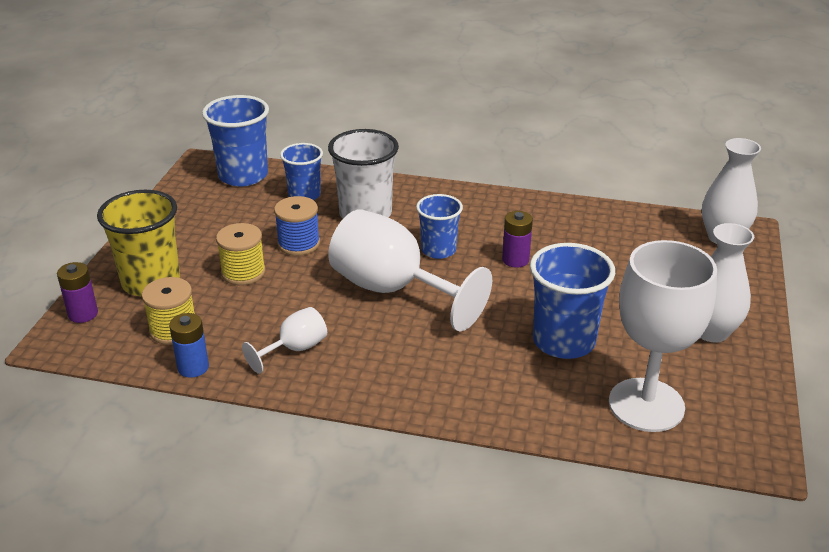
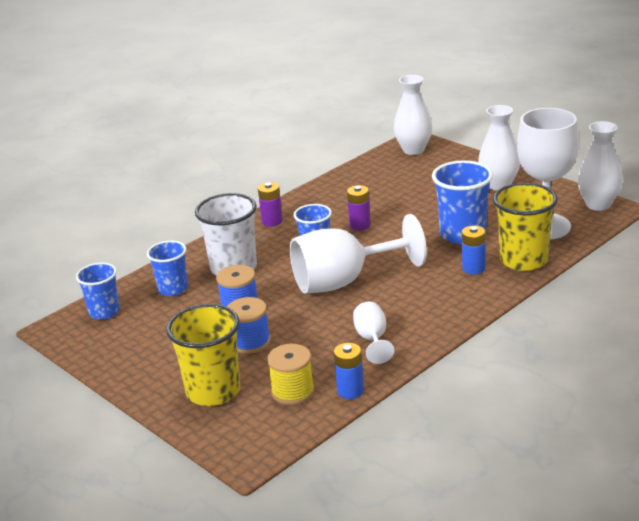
camera: 55 degrees left, 5 degrees down
purple battery [57,262,98,323] -> purple battery moved to [258,182,283,227]
blue cup [202,95,269,187] -> blue cup [76,262,120,320], size x0.64
yellow spool [216,223,266,285] -> blue spool [227,297,270,354]
none -> blue battery [462,226,486,274]
none -> yellow cup [493,183,558,271]
none -> white vase [578,121,623,211]

